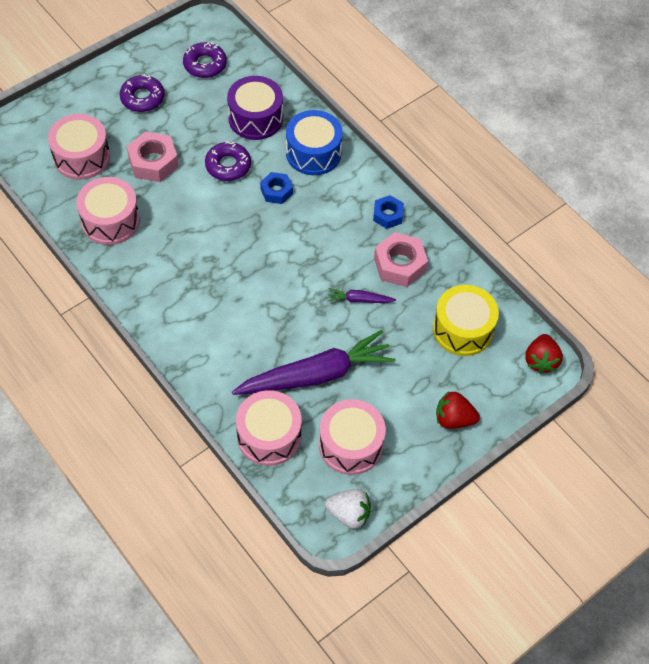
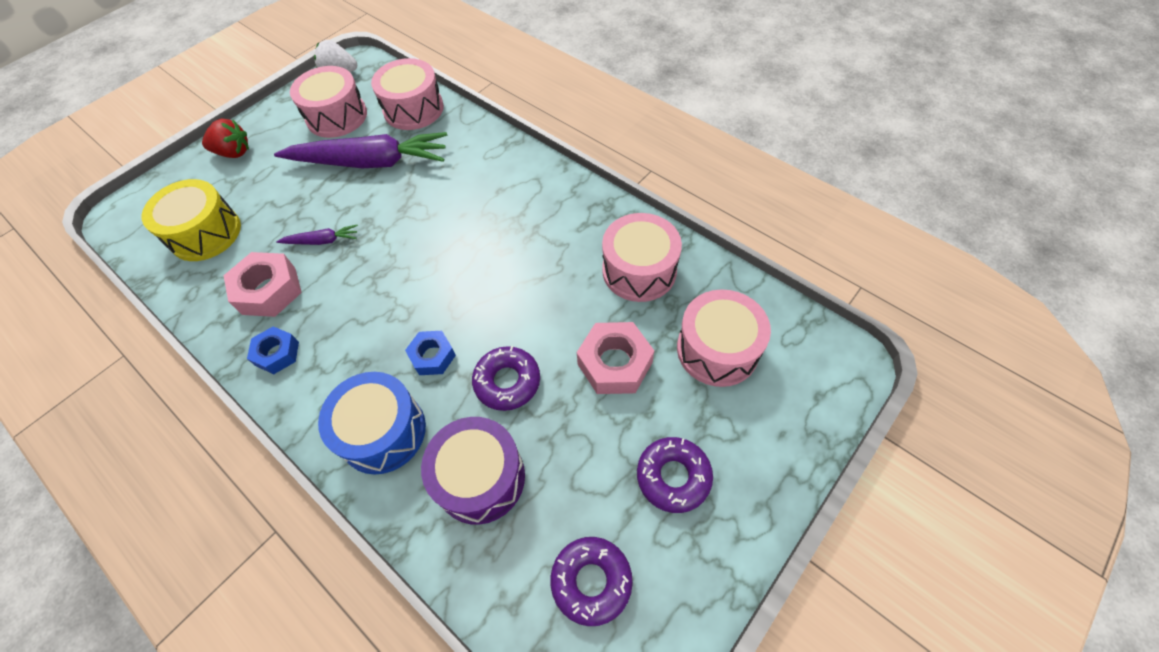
camera: 175 degrees right, 0 degrees up
purple carrot [232,330,395,395] -> purple carrot turned 150 degrees counterclockwise [274,132,447,168]
red strawberry [525,334,563,374] -> none

